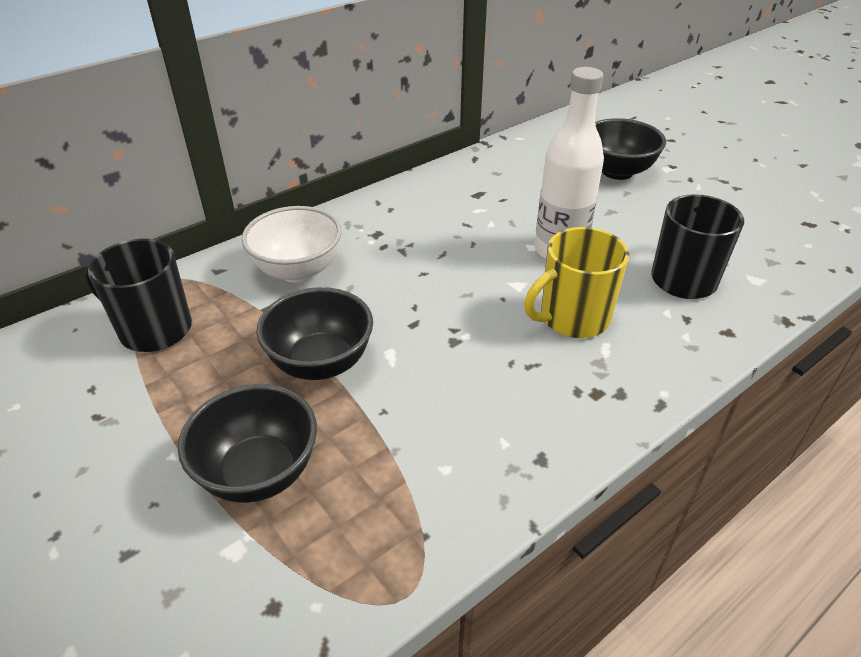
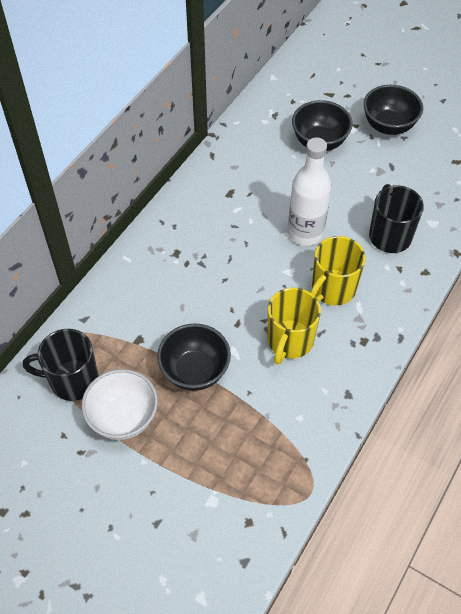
camera: 20 degrees left, 15 degrees up
black bowl [178,384,317,503] -> black bowl moved to [363,85,423,135]
white bowl [242,206,342,283] -> white bowl moved to [81,369,158,440]
none -> yellow mug [268,288,321,365]

